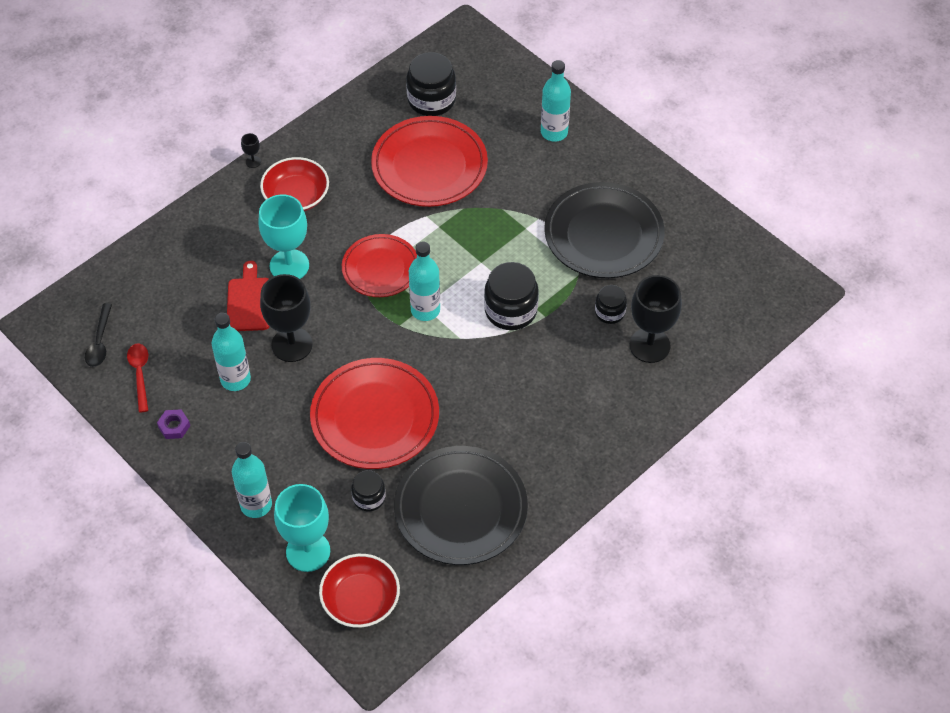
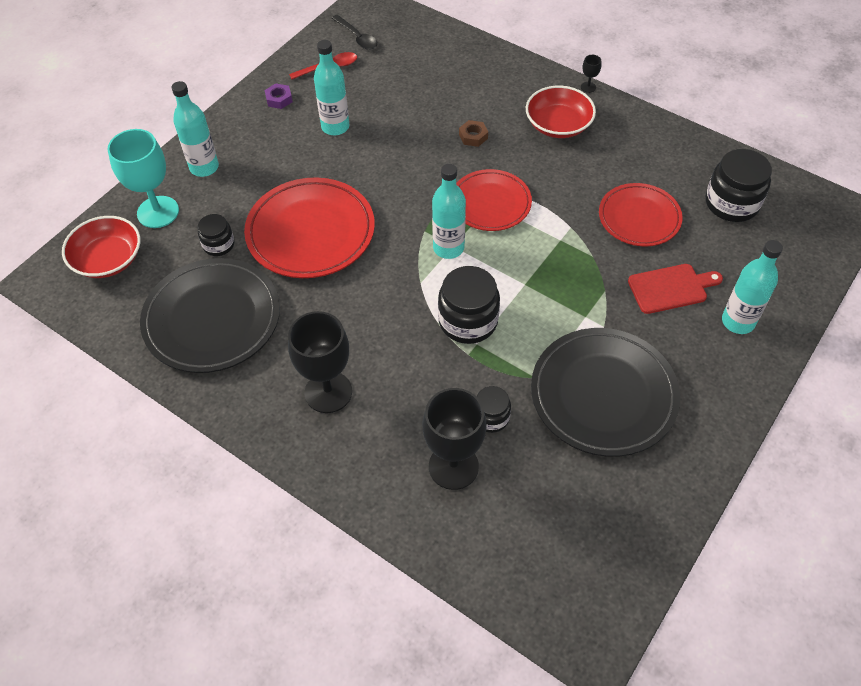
camera: 80 degrees right, 0 degrees up
black spoon [85,303,112,367] -> black spoon turned 120 degrees counterclockwise [332,15,377,50]
red cutting board [227,261,270,331] -> red cutting board moved to [628,264,723,314]
turquoise goblet [258,194,309,279] -> brown nut [459,120,488,147]
black goblet [260,274,313,362] -> black goblet moved to [288,311,352,413]
red plate [371,116,488,207] -> red plate [599,183,683,246], size x0.64

